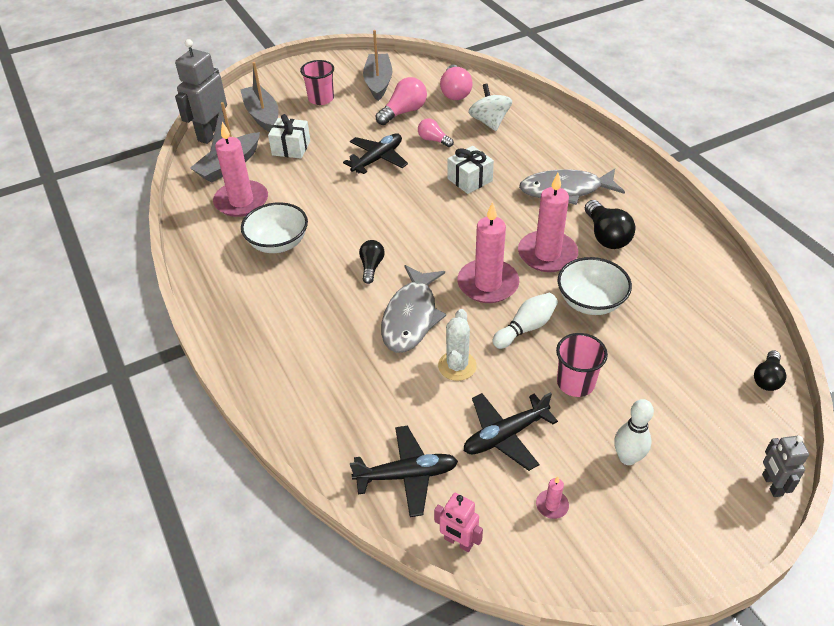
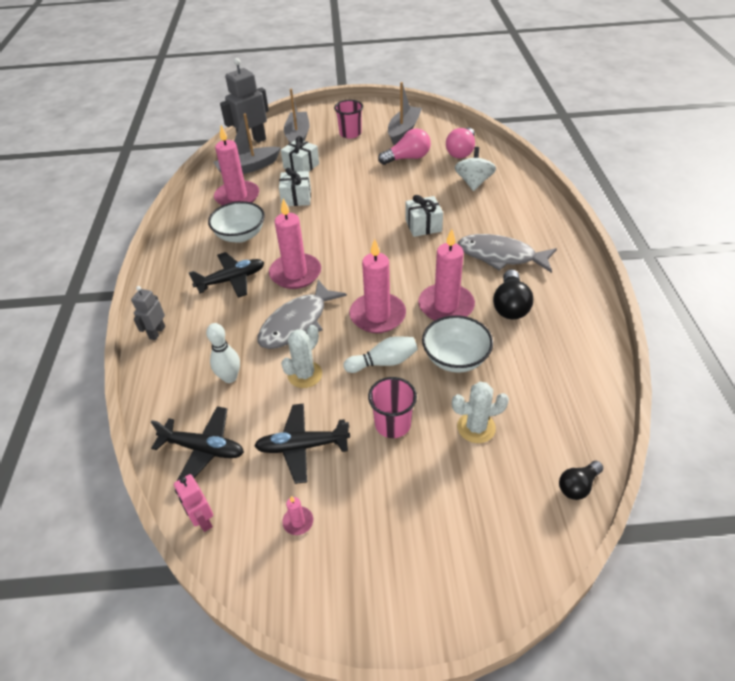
camera: 25 degrees right, 0 degrees up
black plane [343,133,408,174] -> black plane moved to [189,252,264,298]
black light bulb [359,240,385,284] -> pink candle [269,198,321,289]
pink light bulb [418,118,454,147] -> none
white bowling pin [614,399,654,465] -> white bowling pin moved to [206,323,240,383]
grey robot [762,436,809,497] -> grey robot moved to [131,286,165,340]
none -> white gift [279,168,311,206]
none -> white cactus [452,382,509,443]

